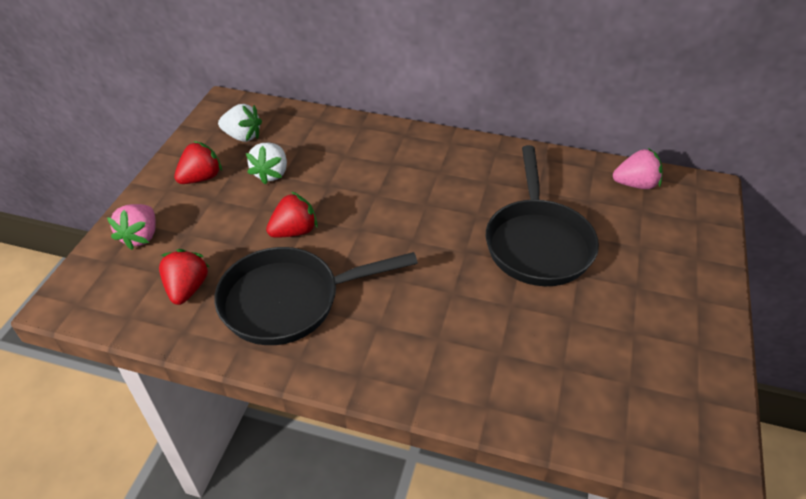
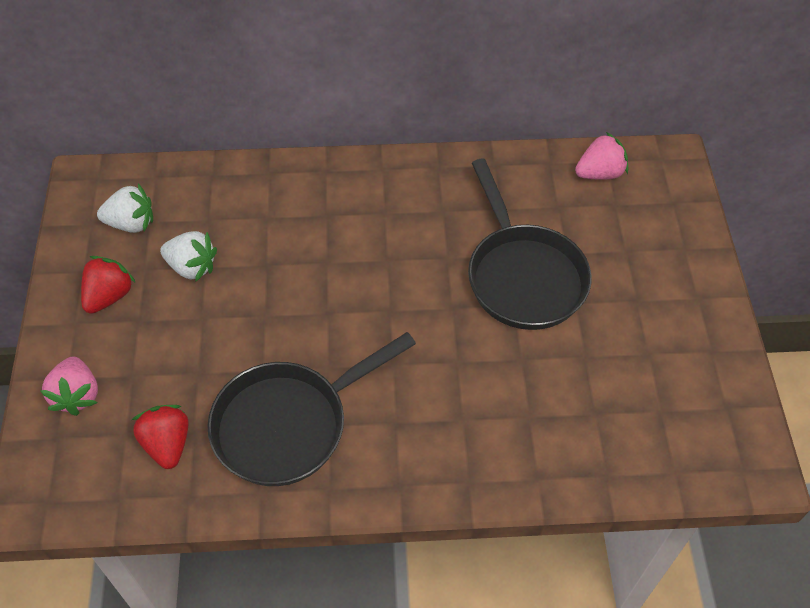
camera: 20 degrees left, 10 degrees up
white strawberry [246,143,287,185] -> white strawberry turned 60 degrees counterclockwise [160,231,217,282]
red strawberry [266,191,318,238] -> none

